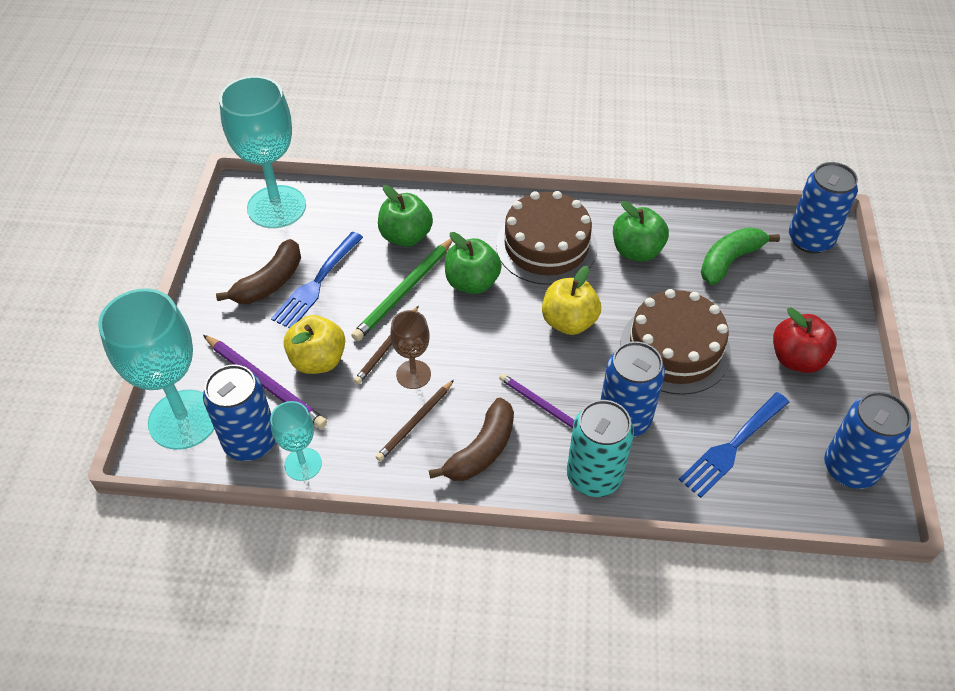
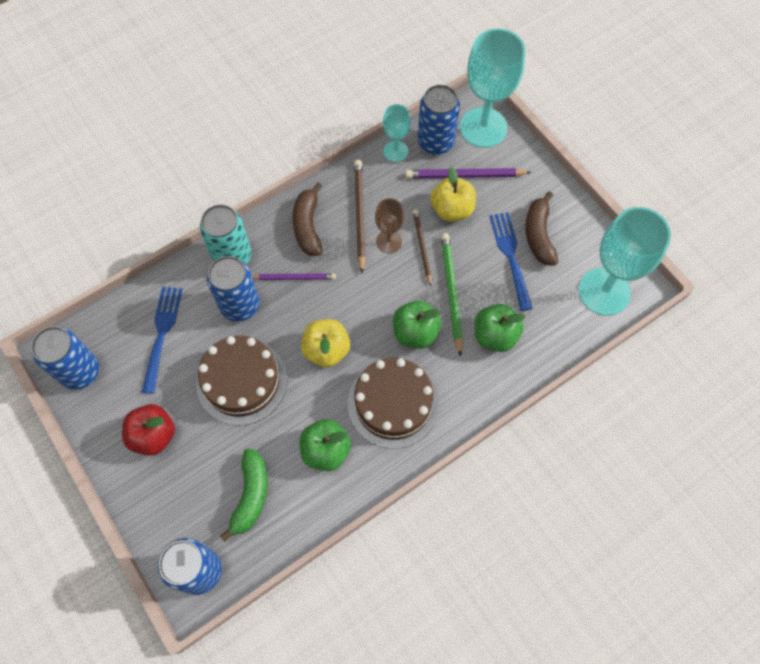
camera: 140 degrees right, 15 degrees up
brown pencil [376,380,454,461] -> brown pencil [354,160,366,273], size x1.51

